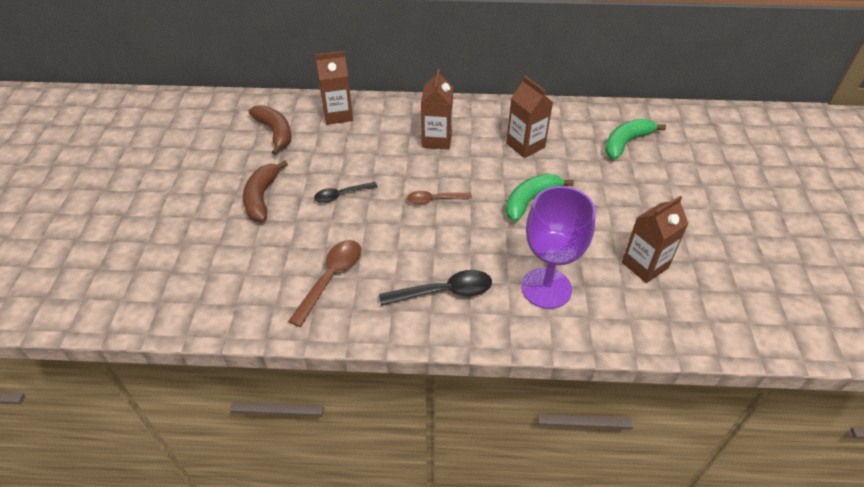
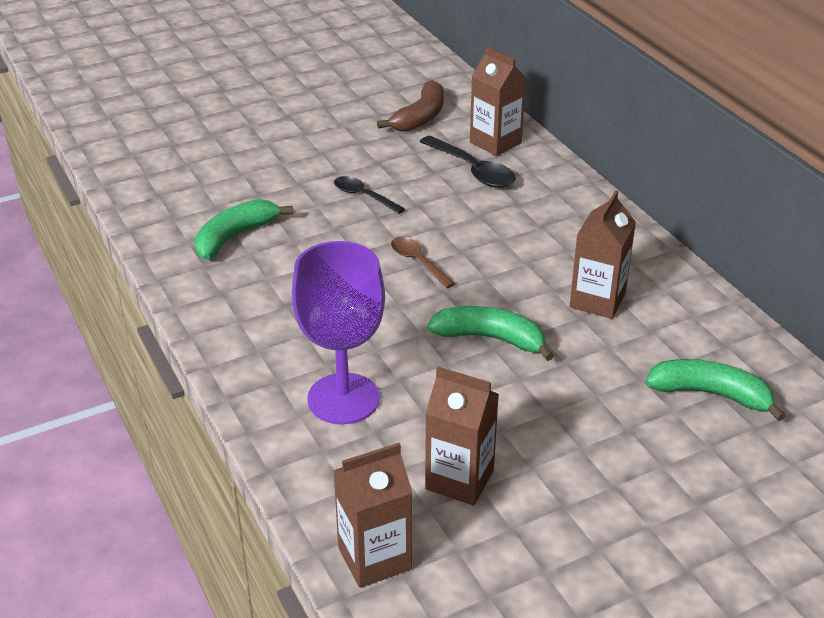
camera: 60 degrees right, 10 degrees down
brown banana [243,160,288,222] -> none
brown spoon [288,240,361,327] -> green banana [194,199,293,260]
black spoon [379,270,492,306] -> black spoon moved to [420,136,516,188]
brown carton [421,69,453,149] -> brown carton moved to [333,443,412,588]

